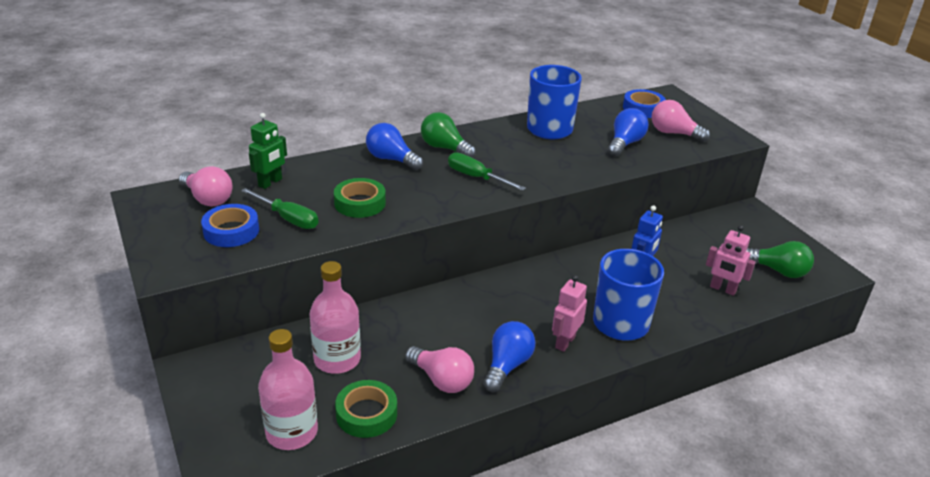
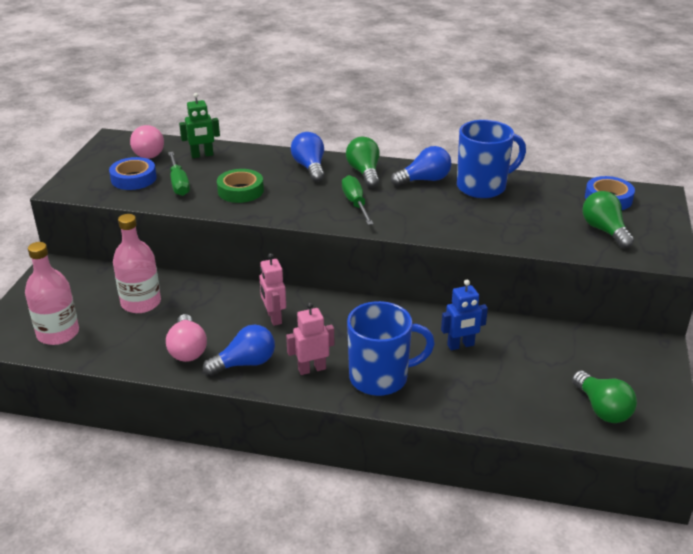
camera: 40 degrees right, 0 degrees up
green tape [335,380,397,438] -> none
blue light bulb [608,108,648,156] -> blue light bulb moved to [391,146,451,186]
pink light bulb [651,100,710,142] -> green light bulb [582,191,634,248]
pink robot [706,225,756,296] -> pink robot moved to [259,253,286,326]

